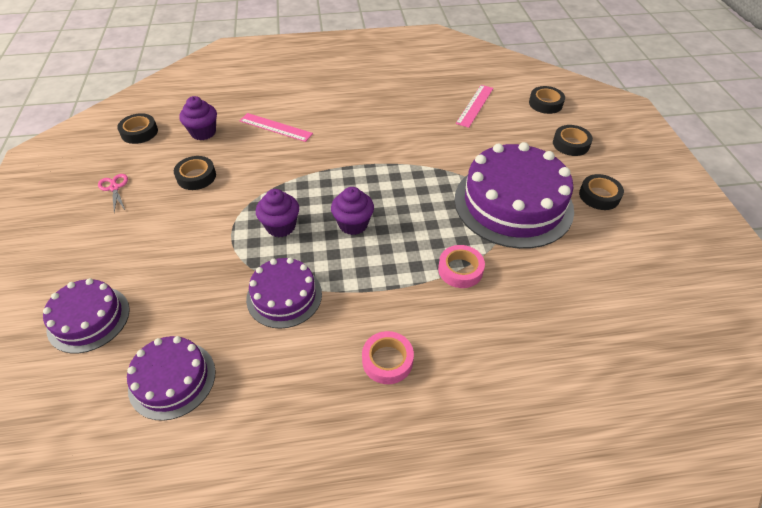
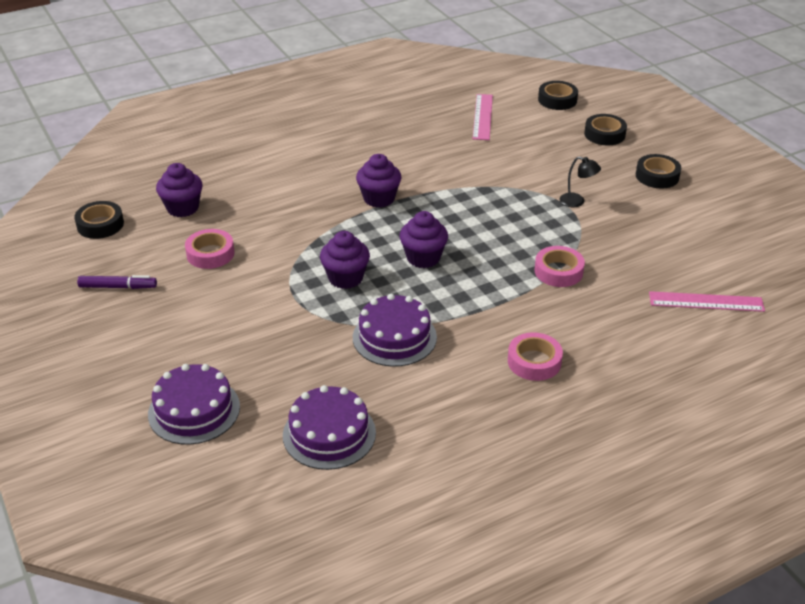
camera: 20 degrees left, 10 degrees down
pink scissors [98,174,128,213] -> purple marker [77,275,157,289]
black tape [174,156,216,190] -> pink tape [185,229,235,269]
pink ruler [240,113,313,142] -> pink ruler moved to [649,291,765,312]
purple cake [454,142,574,249] -> black lamp [559,156,601,207]
none -> purple cupcake [356,154,401,208]

